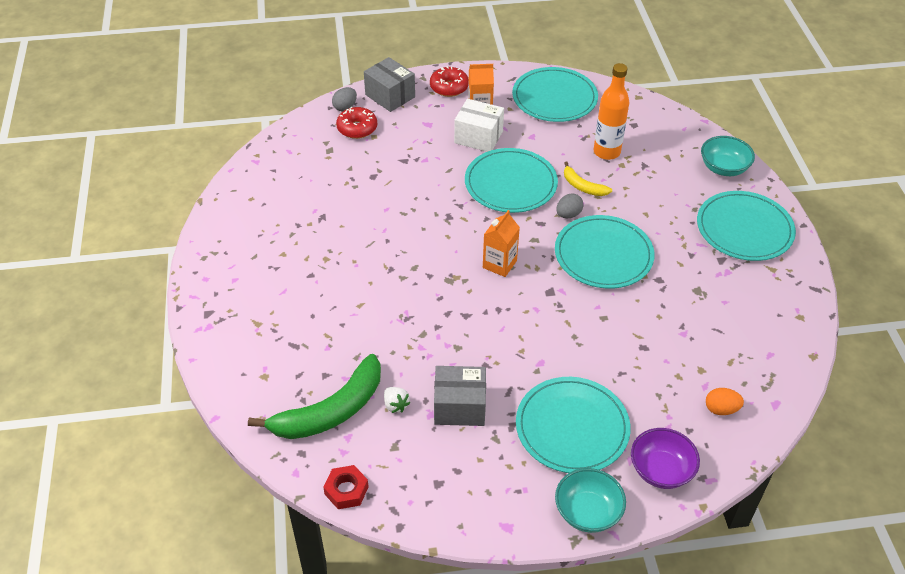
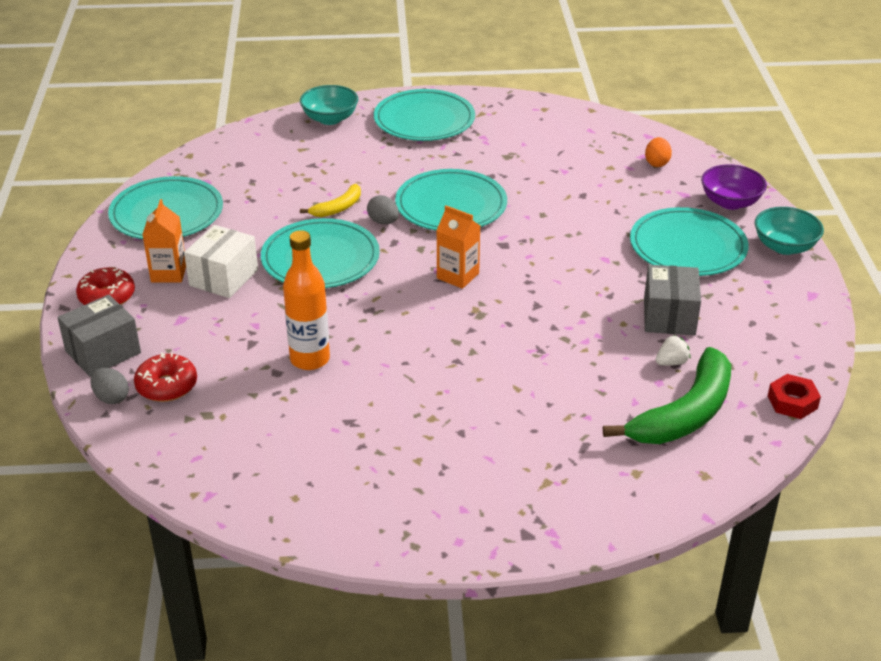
camera: 85 degrees left, 10 degrees down
green banana [248,354,381,439] -> green banana turned 75 degrees clockwise [603,347,731,444]
orange bottle [593,63,629,160] -> orange bottle moved to [283,230,330,370]

